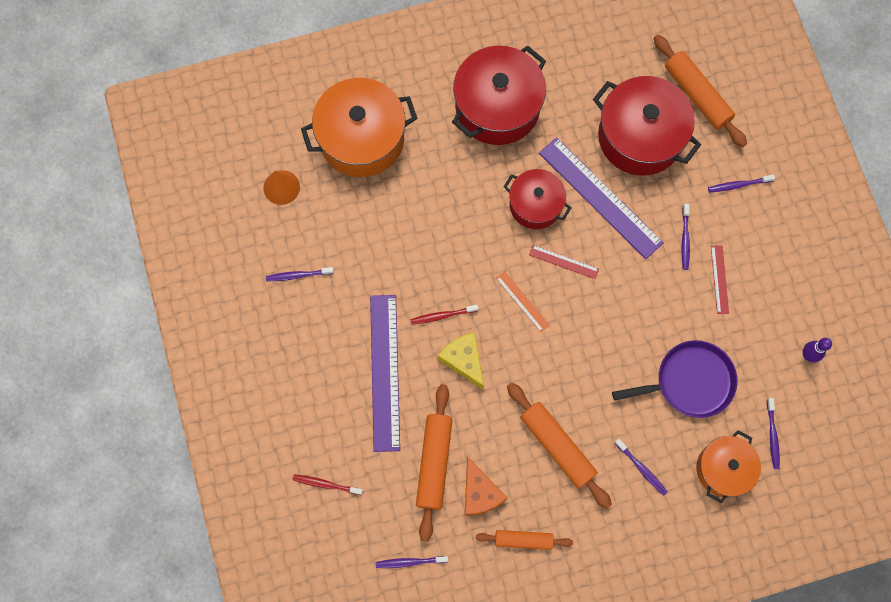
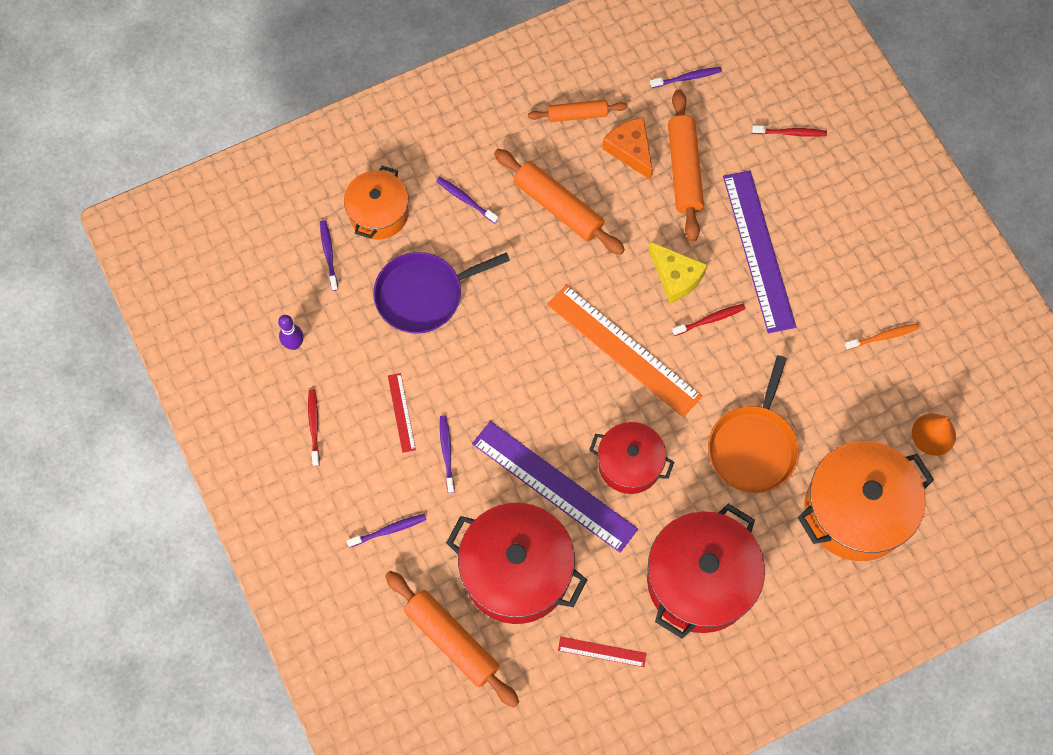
camera: 170 degrees right, 5 degrees down
purple toothbrush [266,267,334,281] -> orange toothbrush [844,323,920,350]
orange ruler [496,271,550,332] -> orange ruler [547,285,702,417], size x2.20
red ruler [529,245,599,279] -> red ruler moved to [558,637,647,667]
none -> red toothbrush [308,389,320,466]
none -> orange pan [708,355,799,493]

